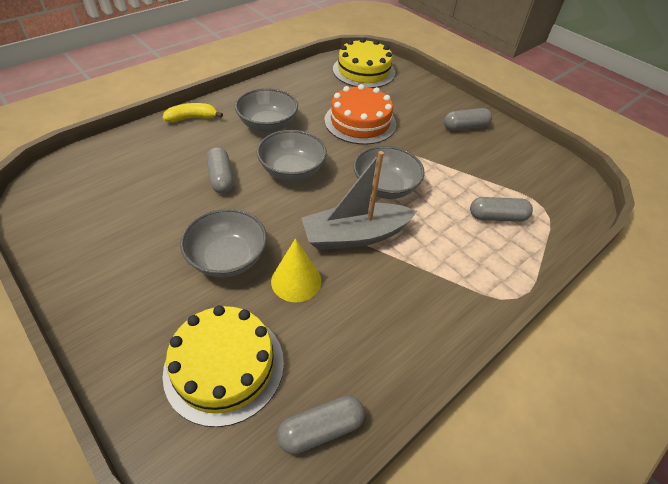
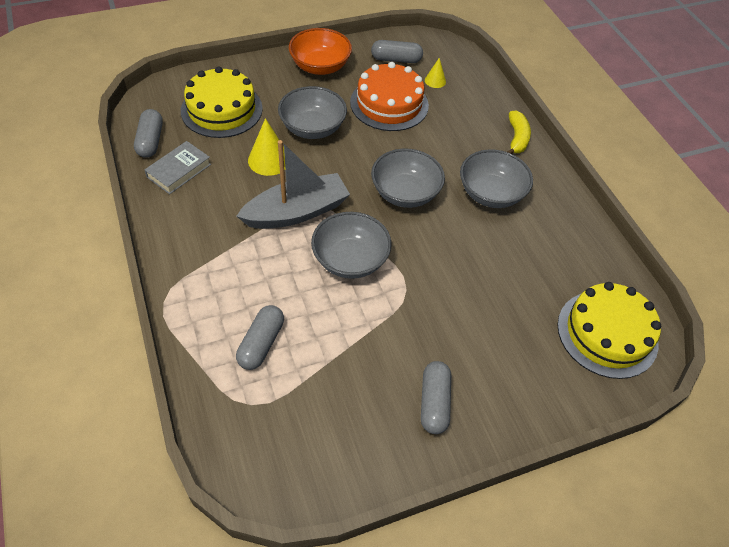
camera: 110 degrees right, 5 degrees up
grey capsule [206,147,234,194] -> grey capsule moved to [371,40,423,63]
grey boat [302,151,417,250] -> grey boat turned 60 degrees clockwise [236,140,350,229]
orange cake [325,84,396,145] -> orange cake moved to [350,62,429,131]
none -> grey book [145,141,211,194]
none -> orange bowl [289,28,352,75]
none -> yellow cone [425,58,446,88]

